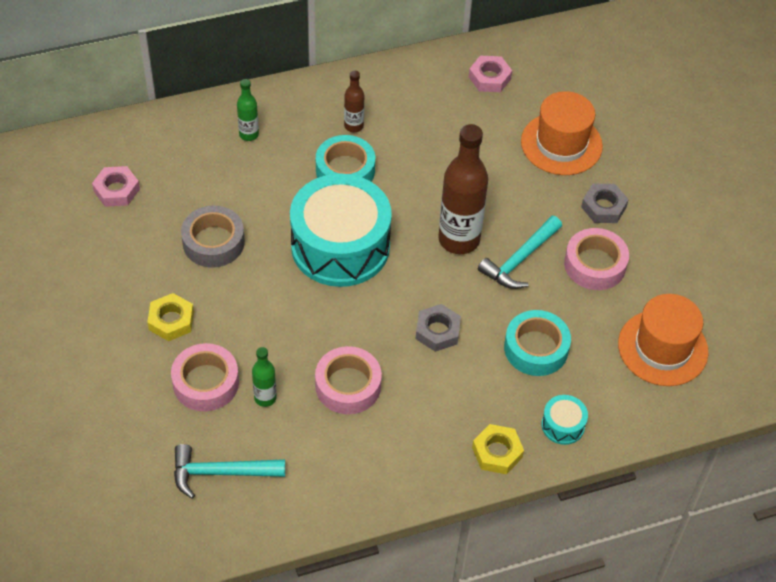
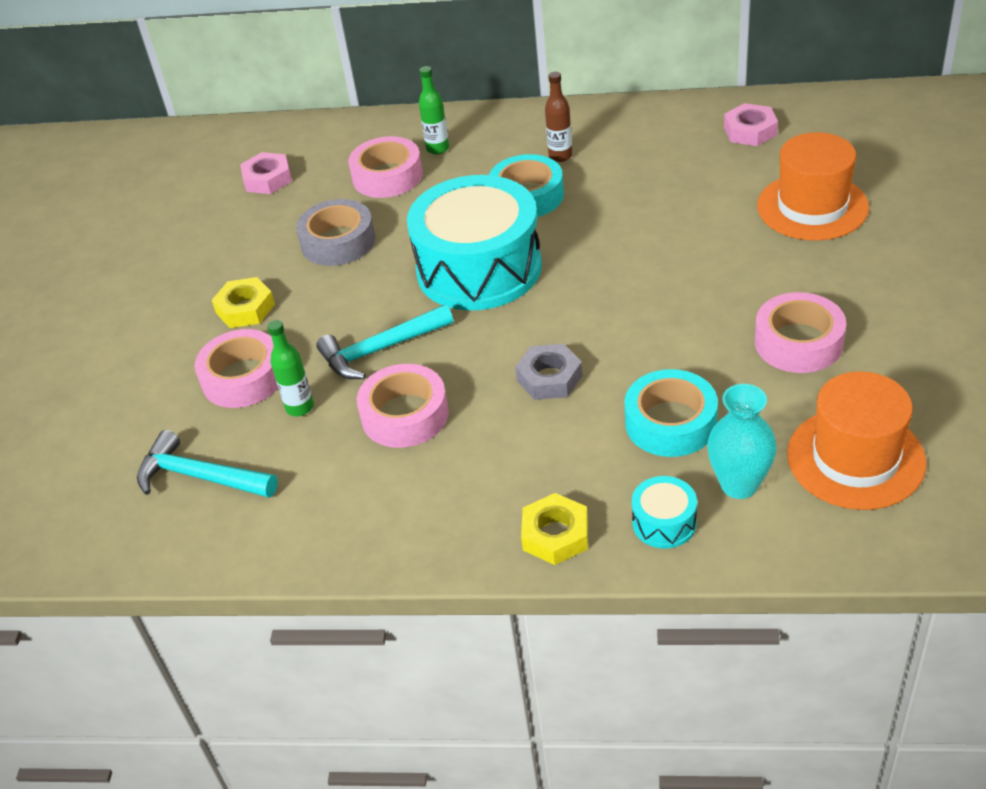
camera: 30 degrees right, 10 degrees down
brown bottle [438,124,488,254] -> none
turquoise hammer [478,216,562,289] -> turquoise hammer moved to [316,304,453,379]
grey nut [581,184,629,223] -> none
none -> pink tape [348,136,423,198]
none -> turquoise vase [707,384,777,499]

